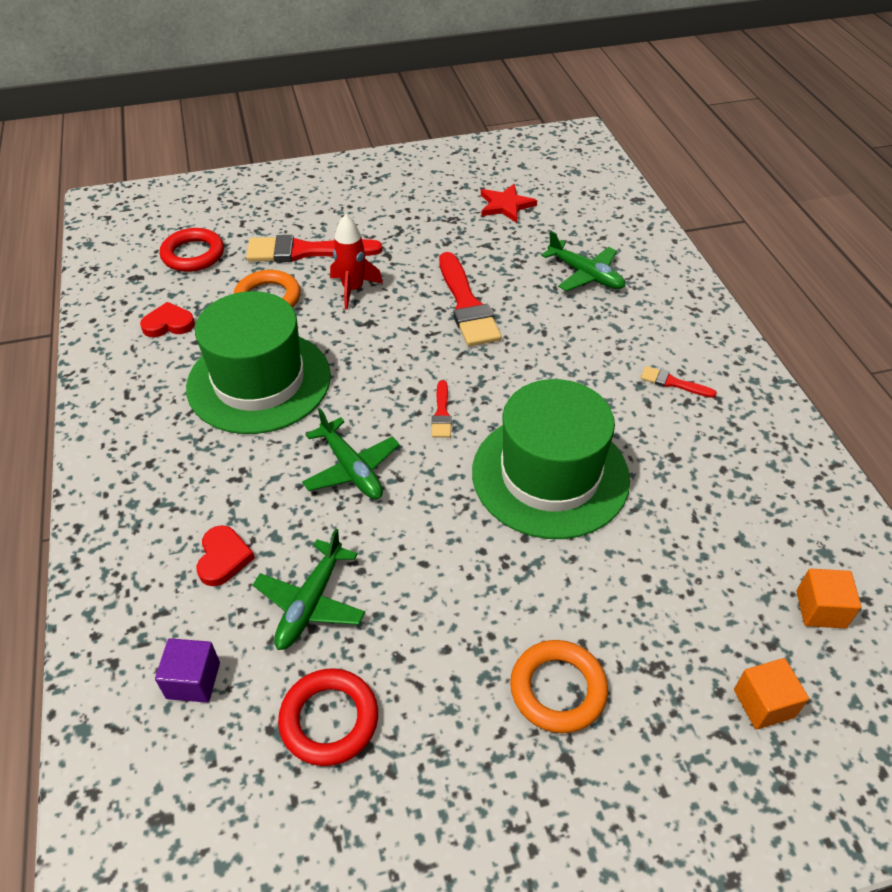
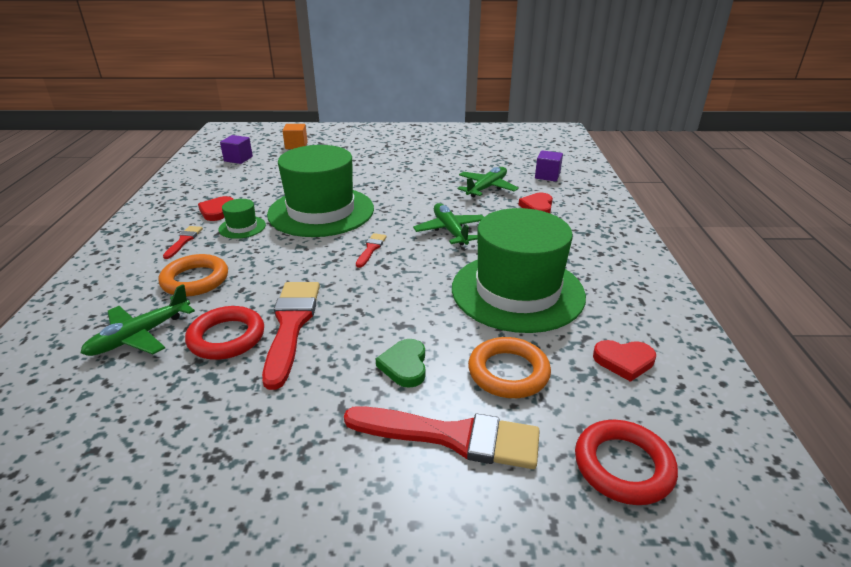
camera: 165 degrees left, 15 degrees down
red ring [278,668,378,766] -> red ring moved to [185,306,264,360]
red rocket [330,214,383,310] -> green heart [376,339,425,388]
red star [481,184,537,223] -> none
orange ring [510,640,608,733] -> orange ring moved to [159,254,228,297]
green plane [541,231,625,291] -> green plane turned 105 degrees counterclockwise [80,284,195,356]
red brush [640,366,717,398] -> red brush turned 120 degrees counterclockwise [163,226,203,259]
orange cube [797,569,861,628] -> purple cube [220,135,253,164]
none -> red heart [198,196,234,221]
none -> green hat [218,199,266,239]

